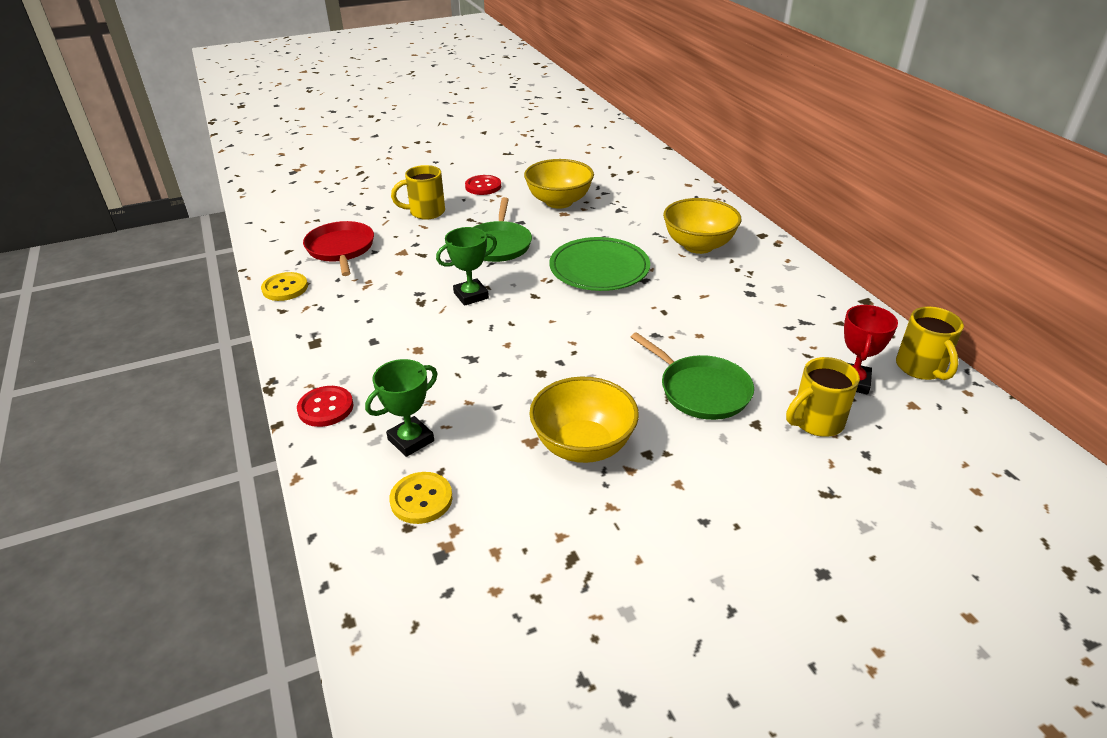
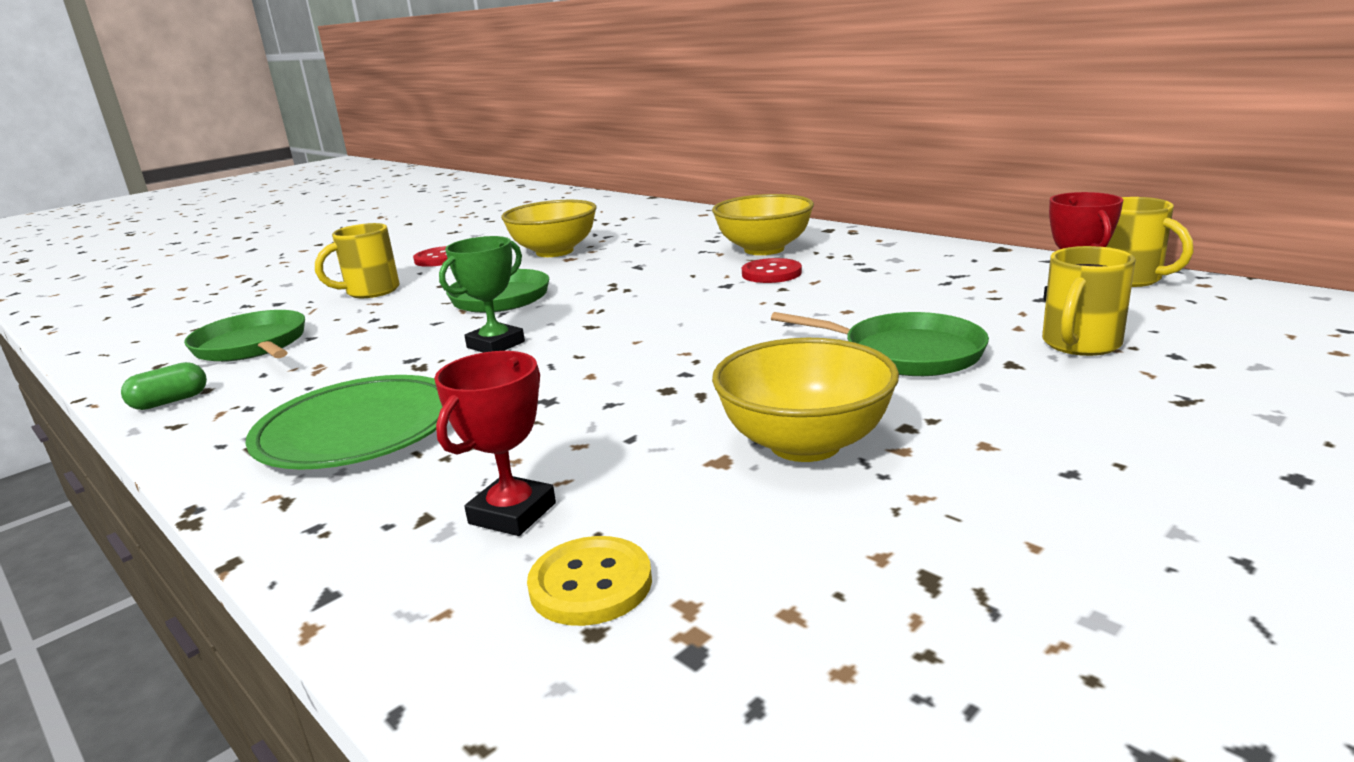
camera: 20 degrees left, 15 degrees down
yellow button [261,272,308,301] -> green capsule [121,362,207,410]
red button [297,386,353,427] -> red button moved to [742,258,802,283]
red pan [303,221,374,276] -> green pan [184,310,305,362]
green trophy [365,359,438,457] -> red trophy [434,351,556,536]
green plate [549,237,650,291] -> green plate moved to [245,375,442,470]

